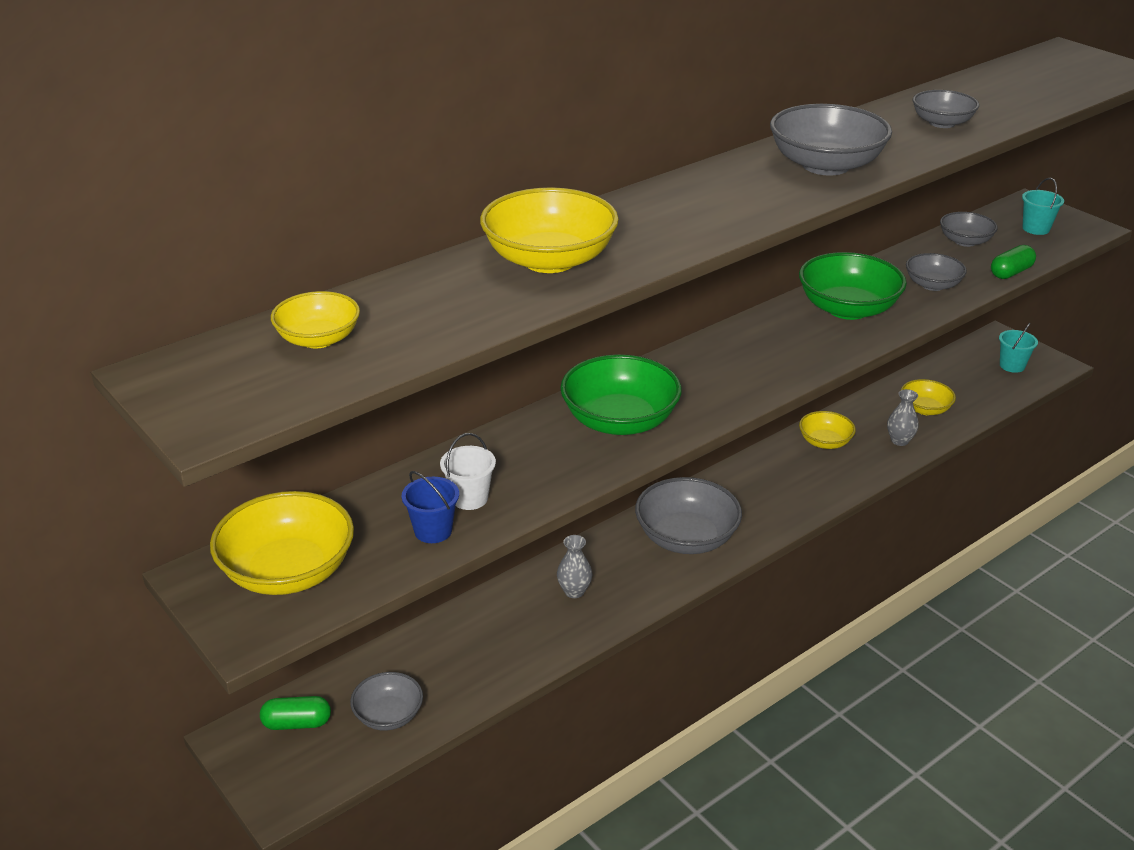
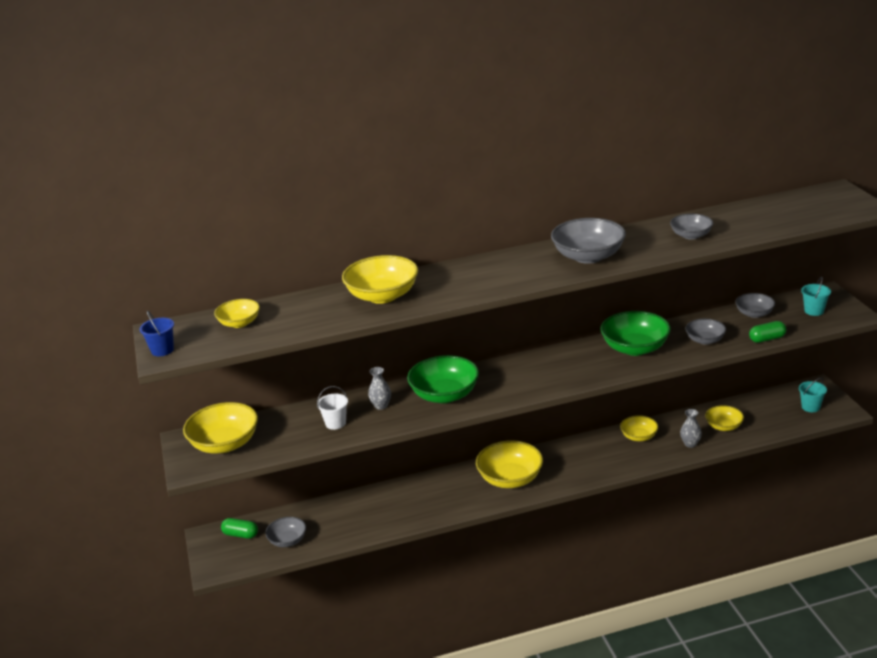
camera: 25 degrees right, 5 degrees down
blue bucket [402,471,459,543] -> blue bucket moved to [140,311,174,356]
grey vase [557,535,592,598] -> grey vase moved to [368,367,391,410]
grey bowl [635,477,742,554] -> yellow bowl [476,440,543,488]

